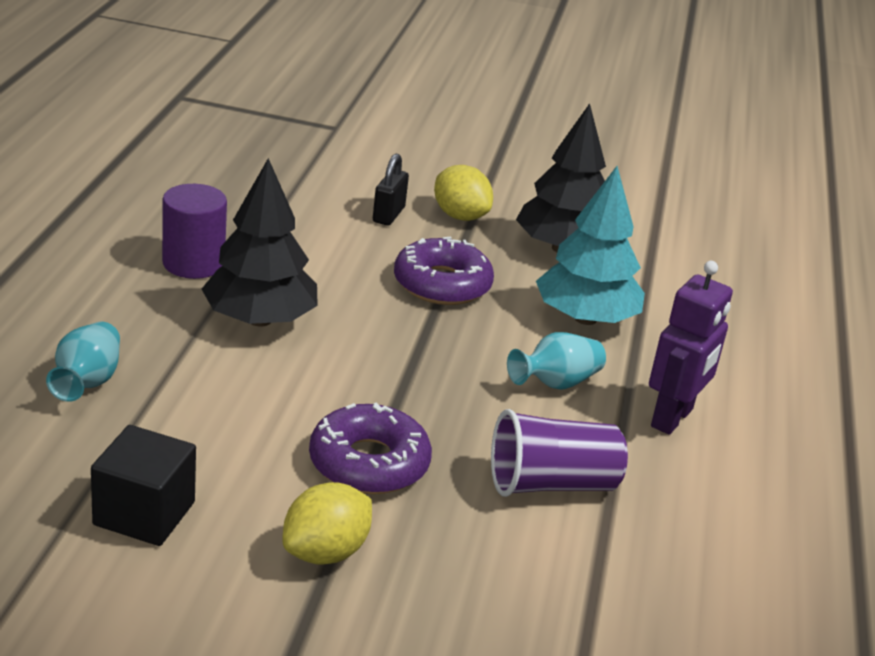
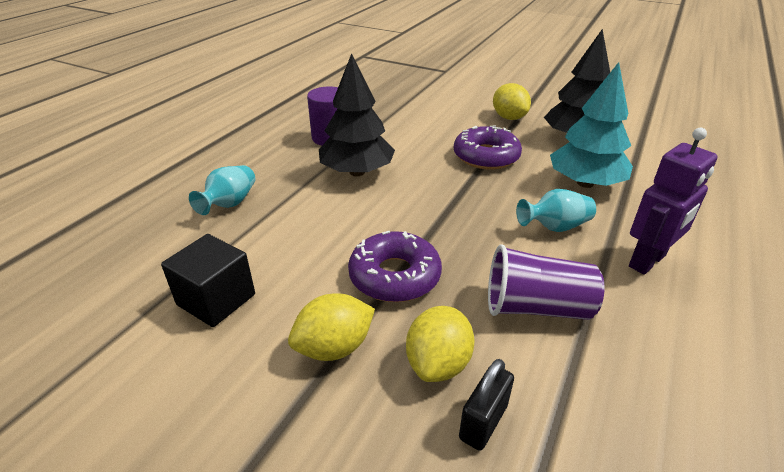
camera: 20 degrees right, 5 degrees up
black padlock [373,154,409,226] -> black padlock moved to [459,359,514,451]
none -> yellow lemon [406,306,474,382]

